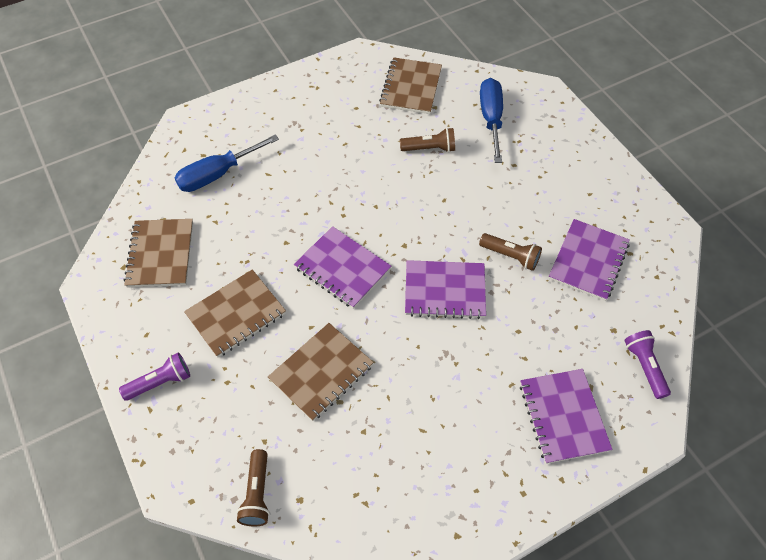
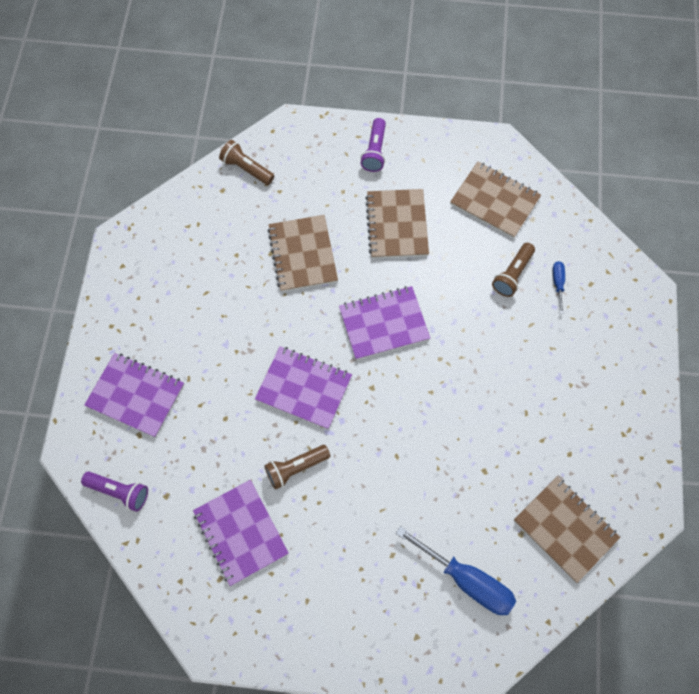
camera: 125 degrees right, 10 degrees up
blue screwdriver [175,134,279,192] -> blue screwdriver [553,261,565,314], size x0.48
brown flashlight [400,128,455,152] -> brown flashlight moved to [492,243,535,297]
purple notebook [405,260,486,319] -> purple notebook turned 75 degrees clockwise [255,346,352,429]

